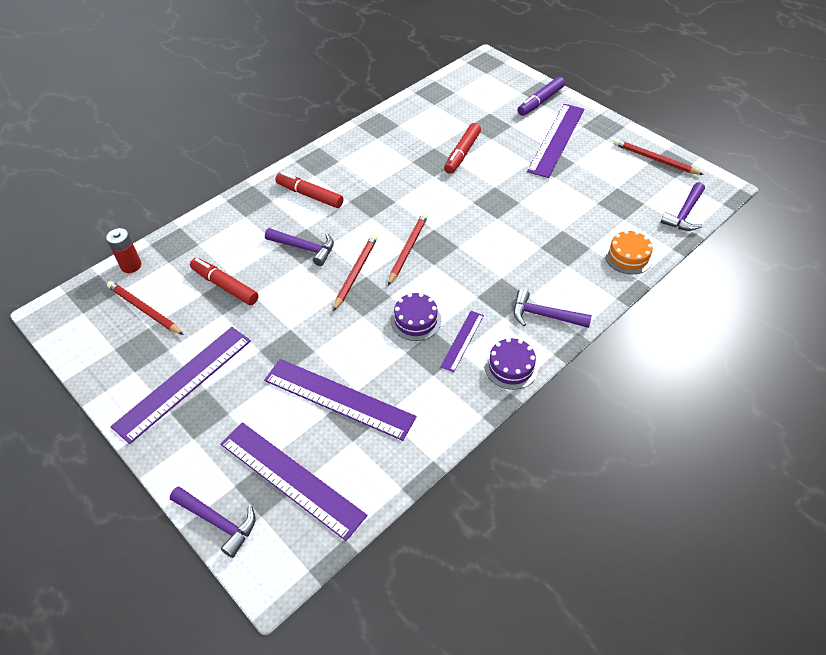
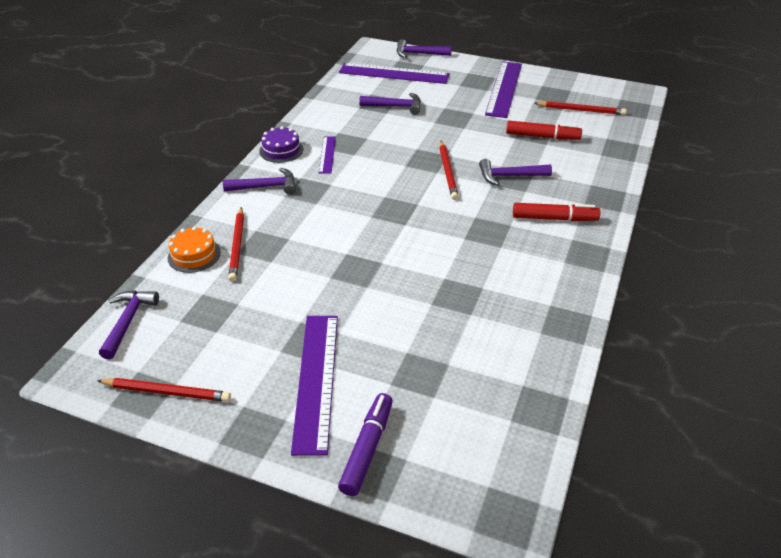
camera: 155 degrees right, 10 degrees down
red battery [106,228,141,273] -> none
purple ruler [264,359,417,441] -> purple hammer [359,93,421,115]
red pencil [388,213,428,286] -> red pencil moved to [228,207,244,282]
purple cake [391,293,441,341] -> none
red marker [444,123,481,174] -> none

